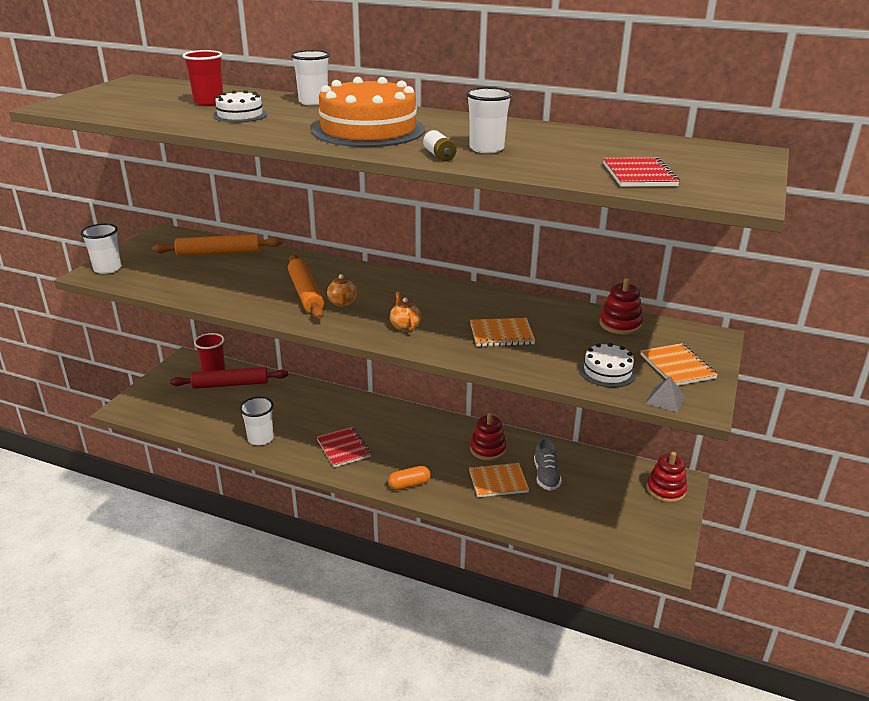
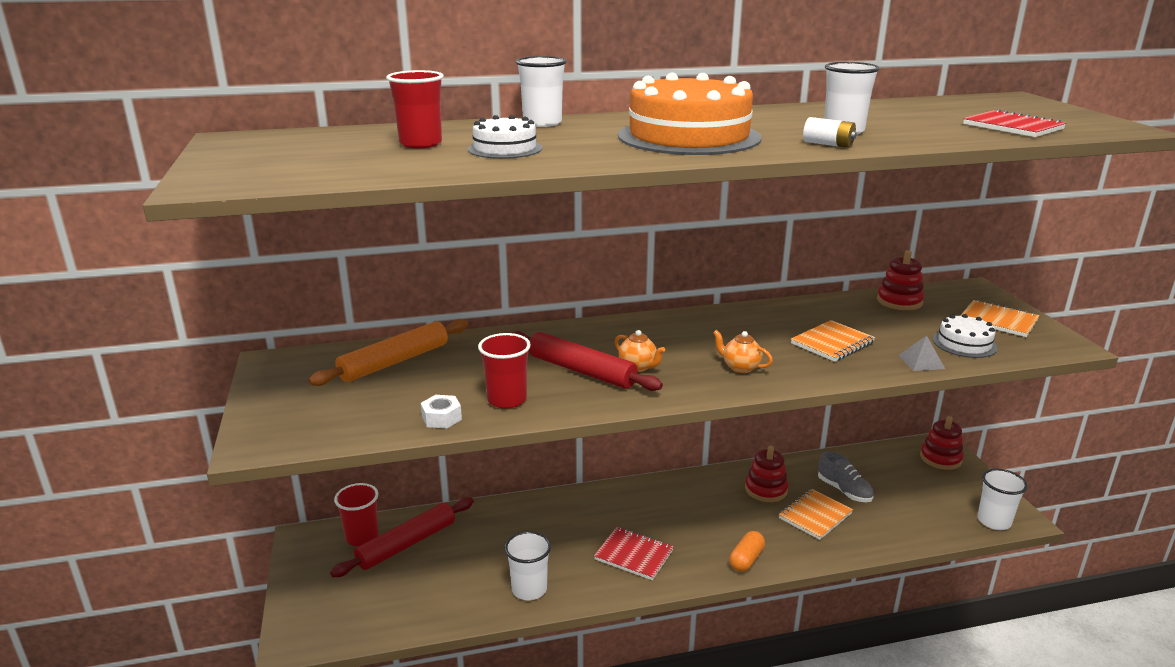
camera: 35 degrees left, 5 degrees down
white cup [80,224,121,274] -> white cup moved to [978,469,1028,530]
orange rolling pin [288,255,324,319] -> red rolling pin [511,331,663,391]
grey pyramid [646,376,685,413] -> grey pyramid moved to [898,335,945,371]
none -> white nut [421,395,462,428]
none -> red cup [478,333,531,409]

